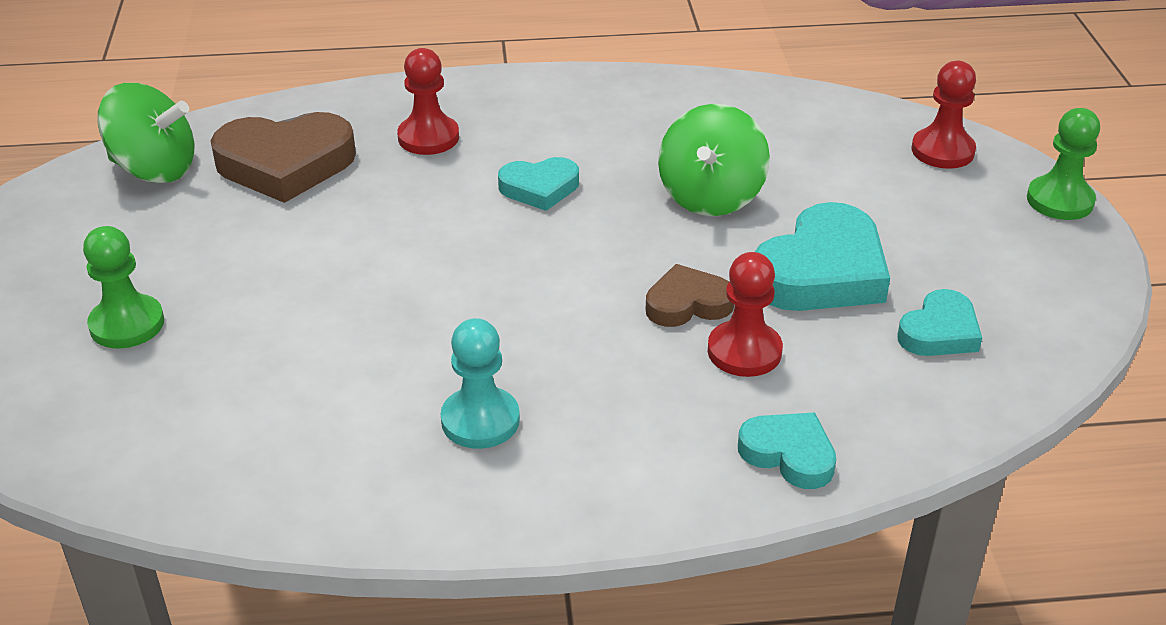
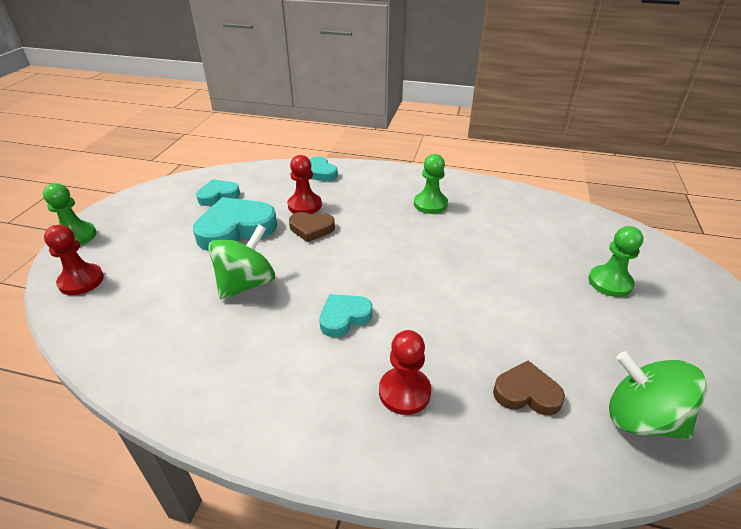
camera: 160 degrees left, 0 degrees up
brown heart [211,112,356,203] -> brown heart [493,361,565,415], size x0.57
turquoise pawn [441,318,520,449] -> green pawn [414,154,448,214]
turquoise heart [498,157,579,211] -> turquoise heart turned 45 degrees counterclockwise [319,294,373,337]

